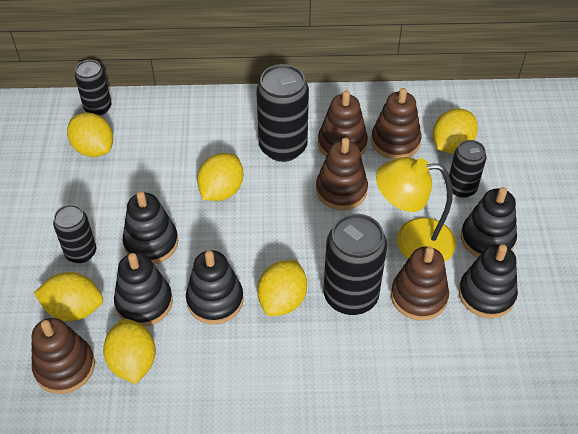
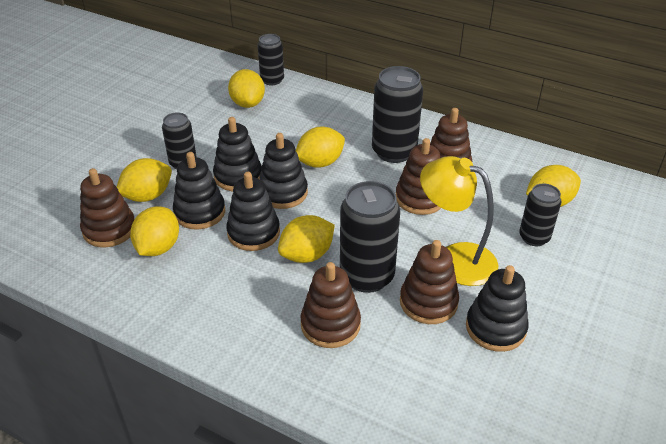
camera: 30 degrees right, 10 degrees down
yellow lemon [34,272,103,321] -> yellow lemon turned 75 degrees counterclockwise [117,158,172,202]
brown stacking toy [371,88,422,159] -> brown stacking toy moved to [300,262,361,348]
black stacking toy [461,187,517,257] -> black stacking toy moved to [260,133,308,209]

